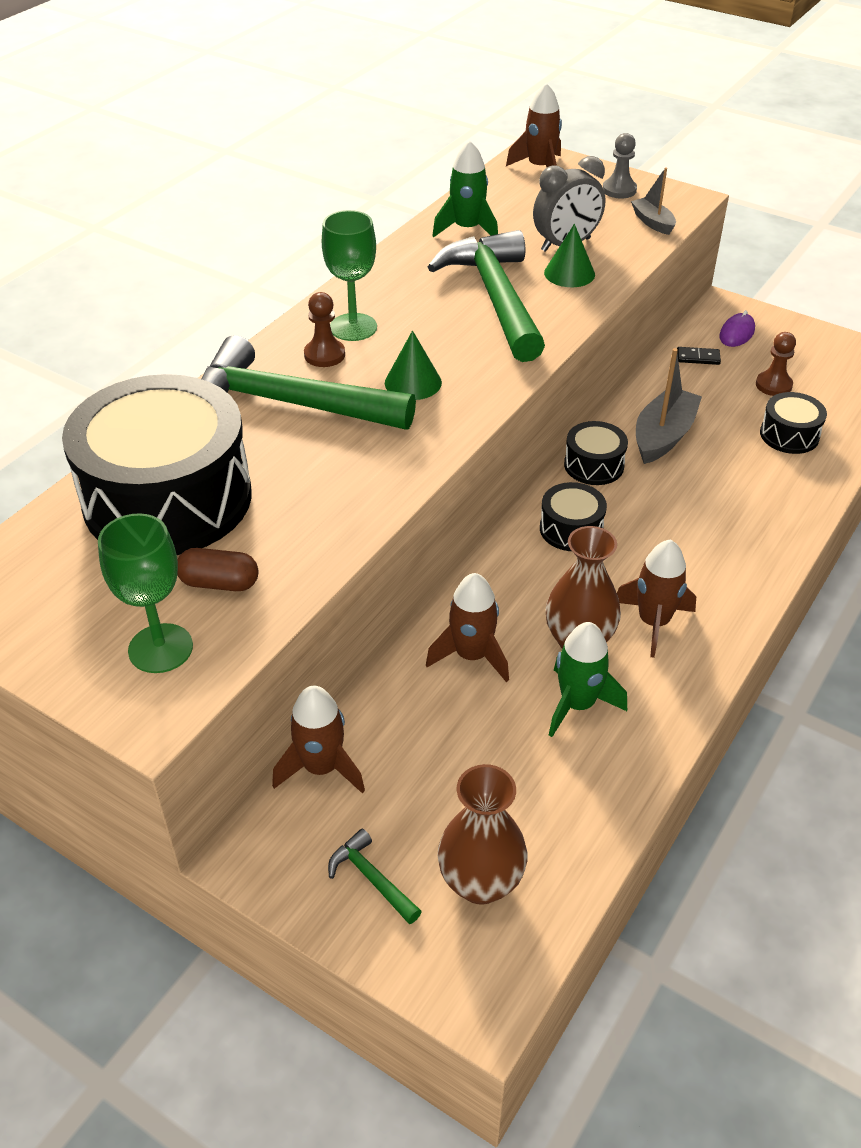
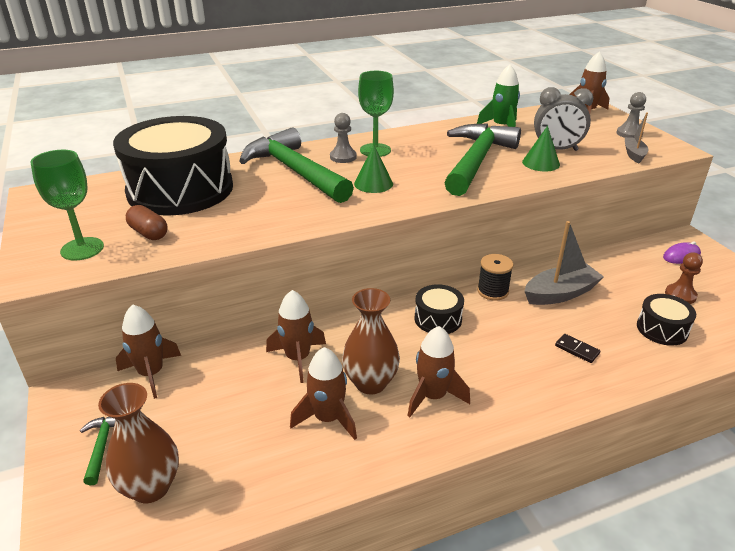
camera: 35 degrees right, 10 degrees down
brown pawn [304,292,345,367] -> grey pawn [330,113,357,163]
green rocket [549,622,627,737] -> brown rocket [290,347,357,440]
black drum [564,421,628,485] -> black spool [477,254,513,301]
black domino [677,347,721,365] -> black domino moved to [555,334,600,363]

